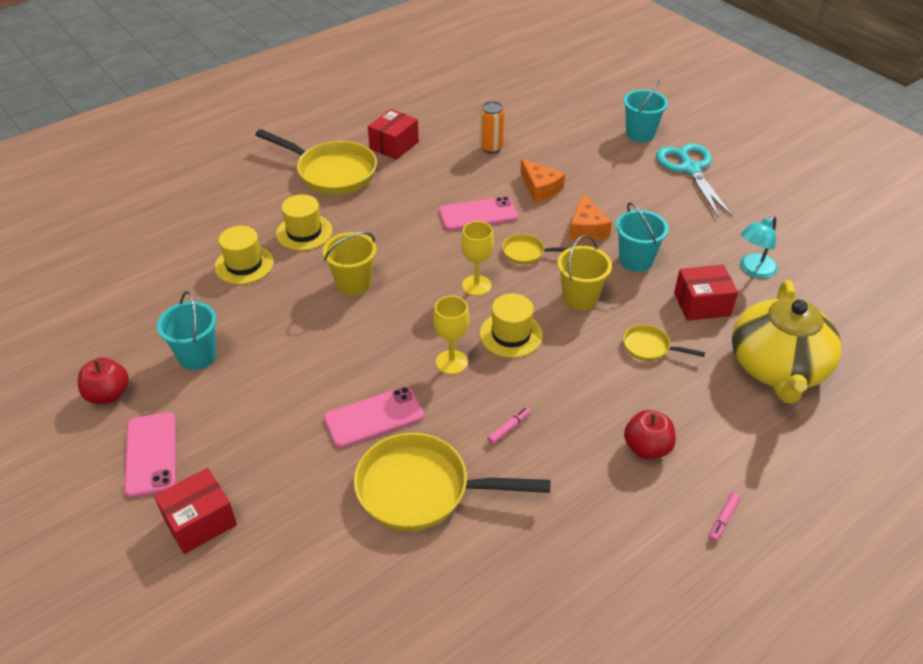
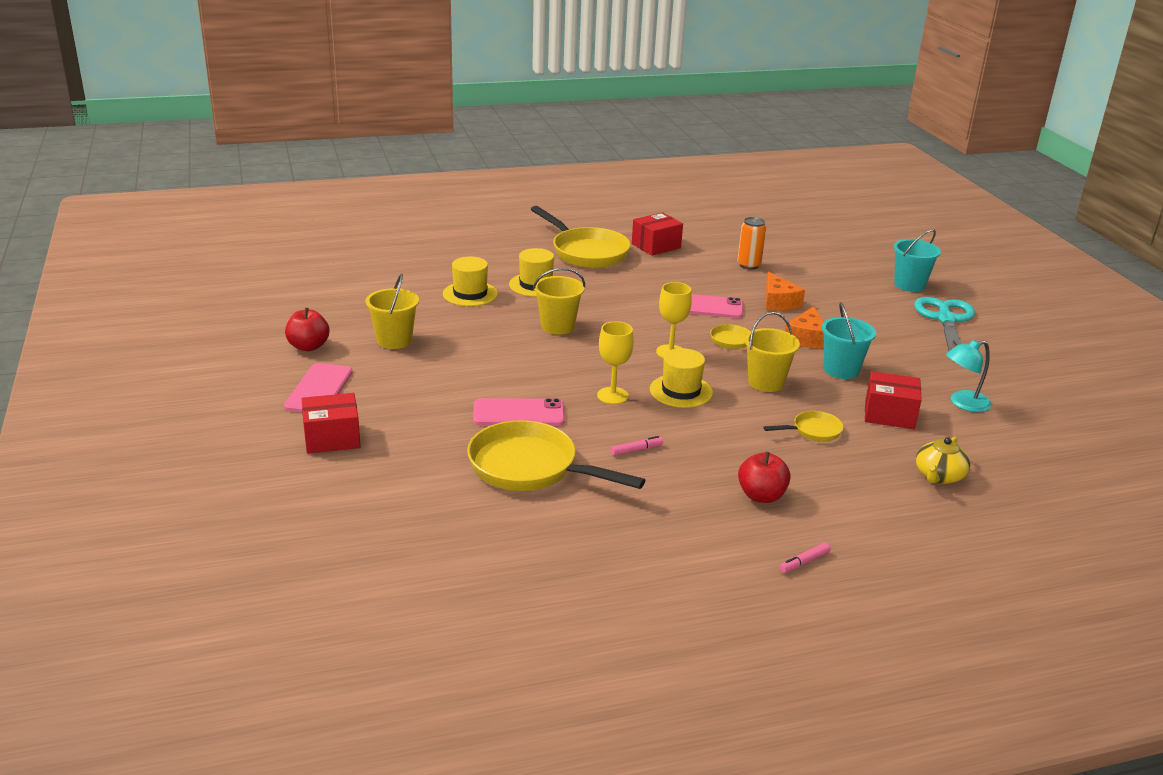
camera: 20 degrees right, 15 degrees down
turquoise bucket [157,291,217,370] -> yellow bucket [366,274,419,349]
yellow pan [623,324,705,361] -> yellow pan turned 120 degrees clockwise [763,411,843,442]
yellow teapot [732,280,842,404] -> yellow teapot [916,437,970,484], size x0.47

